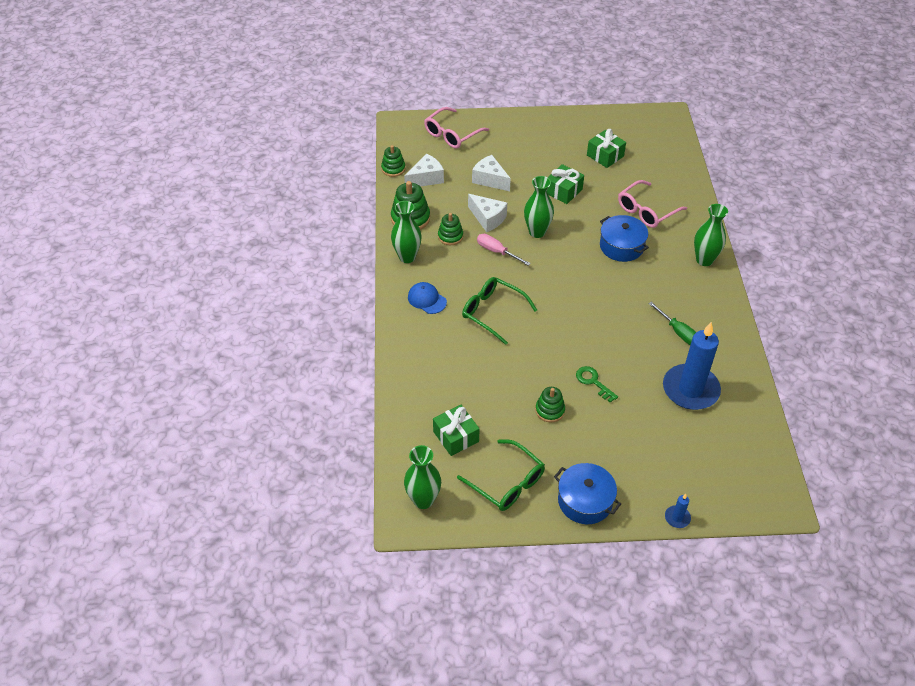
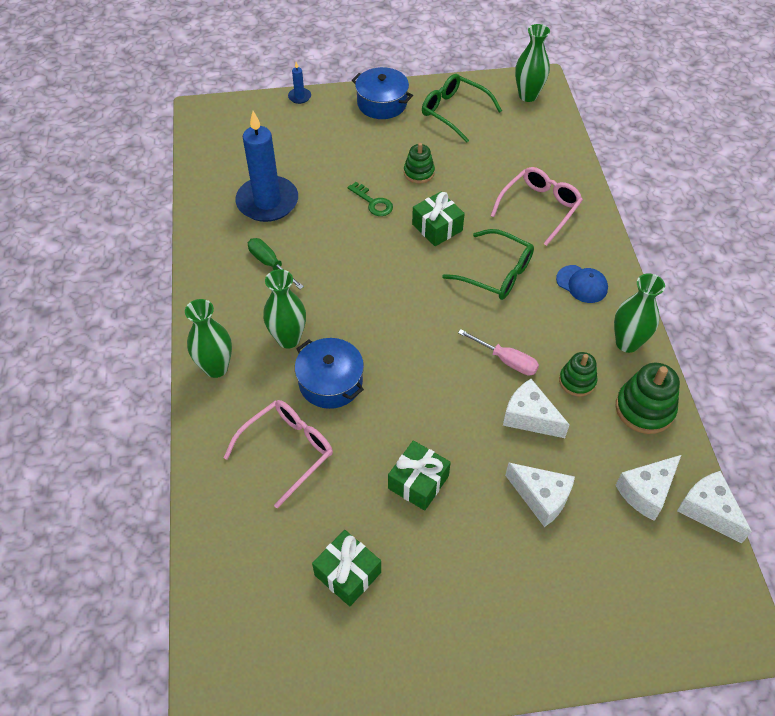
camera: 175 degrees right, 5 degrees up
green stacking toy [381,145,405,177] -> white cheese [677,471,752,543]
pink glasses [424,107,489,149] -> pink glasses moved to [491,167,583,246]
green gift [433,405,480,456] -> green gift moved to [412,192,465,246]
green vase [524,176,554,238] -> green vase moved to [263,269,306,349]

